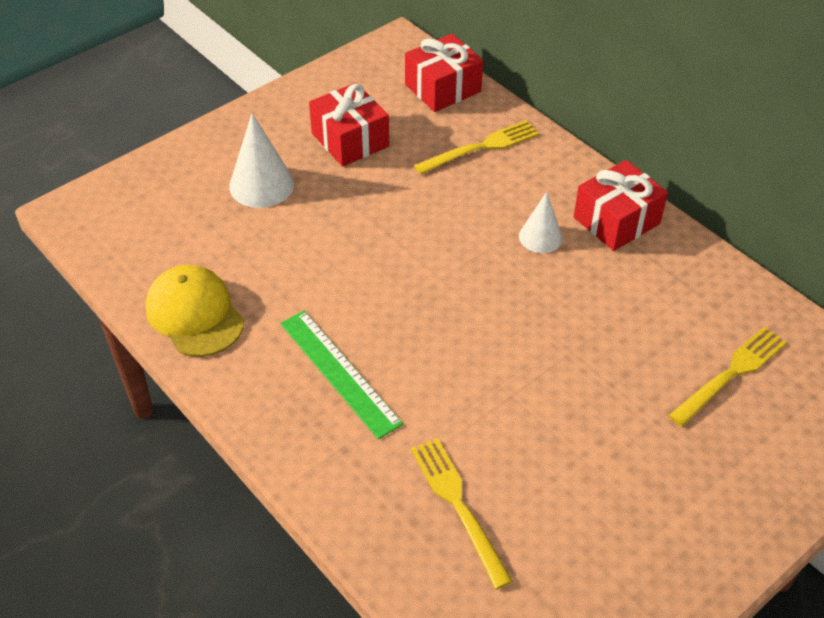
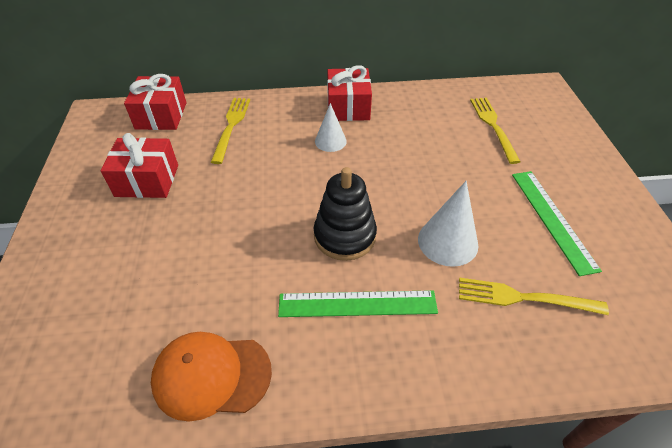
camera: 55 degrees left, 0 degrees up
yellow cap [145,265,244,357] -> orange cap [151,332,272,422]
white cone [229,113,294,208] -> white cone moved to [418,181,478,267]
none -> black stacking toy [314,167,377,261]
none -> green ruler [512,171,602,276]

